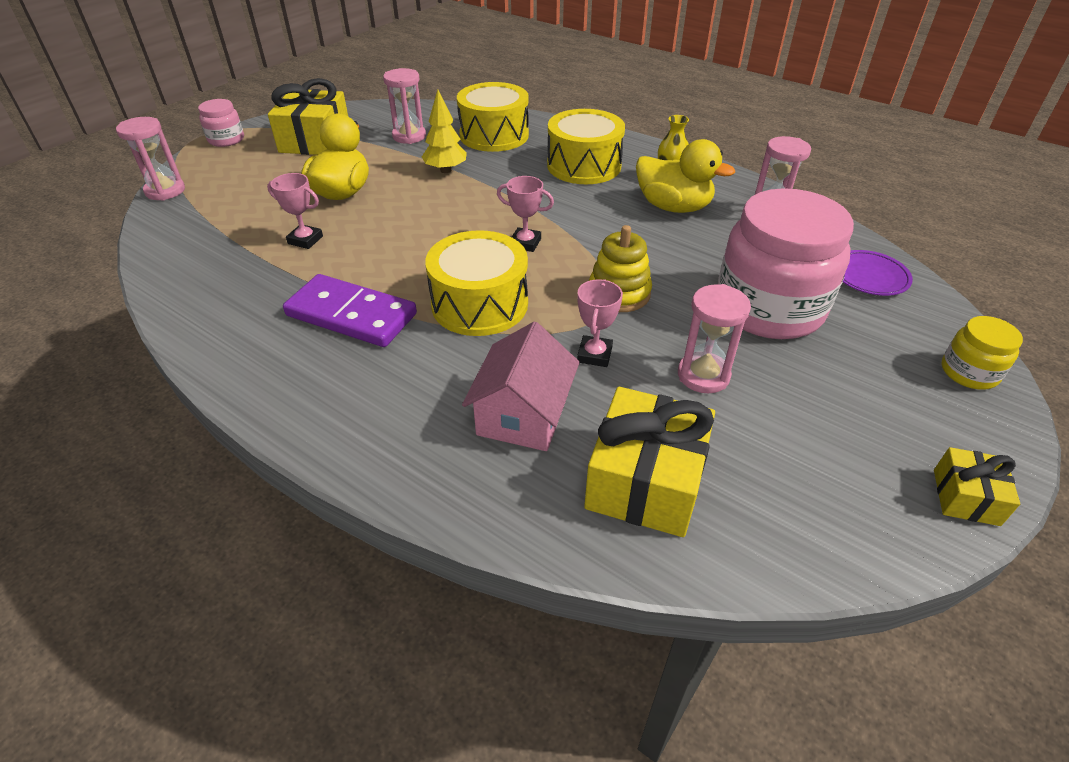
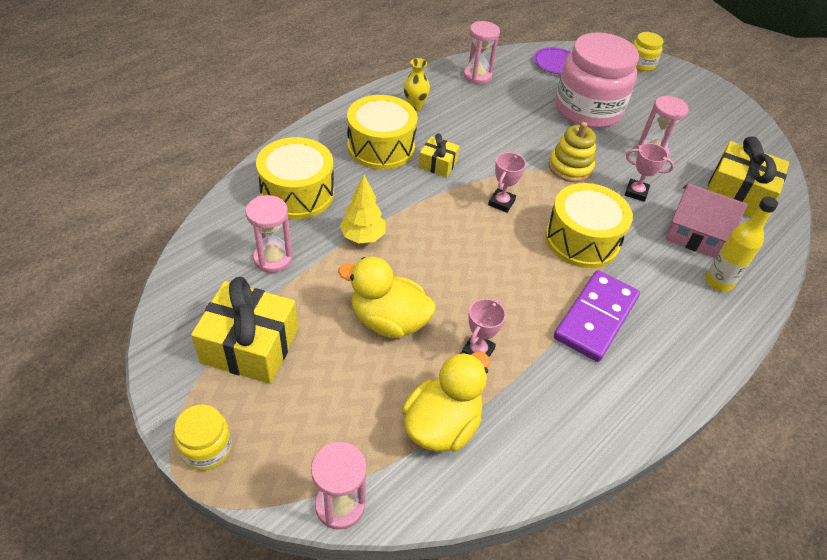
camera: 85 degrees left, 5 degrees up
pink jar [198,99,244,147] -> yellow jar [174,405,232,470]
yellow duck [636,139,735,213] -> yellow duck moved to [402,352,490,452]
yellow gift [934,447,1020,526] -> yellow gift moved to [418,134,460,177]
none -> yellow bottle [705,196,778,292]

